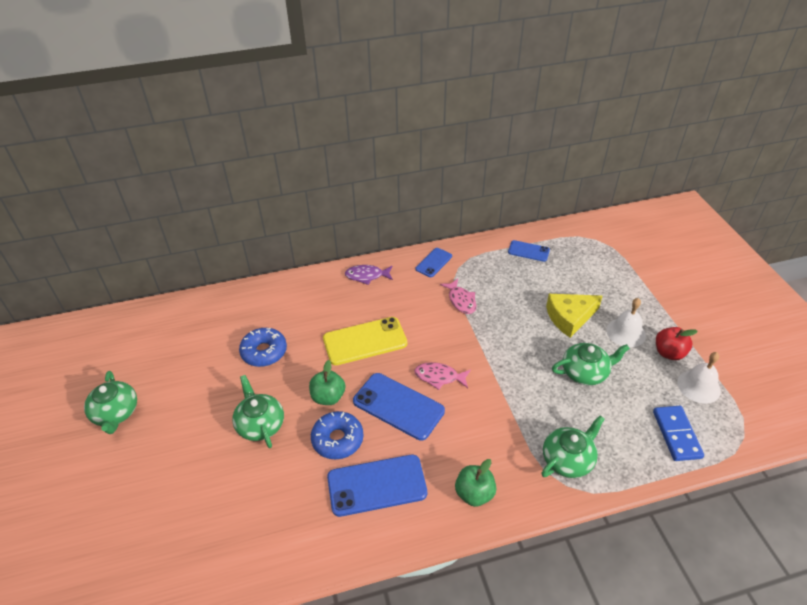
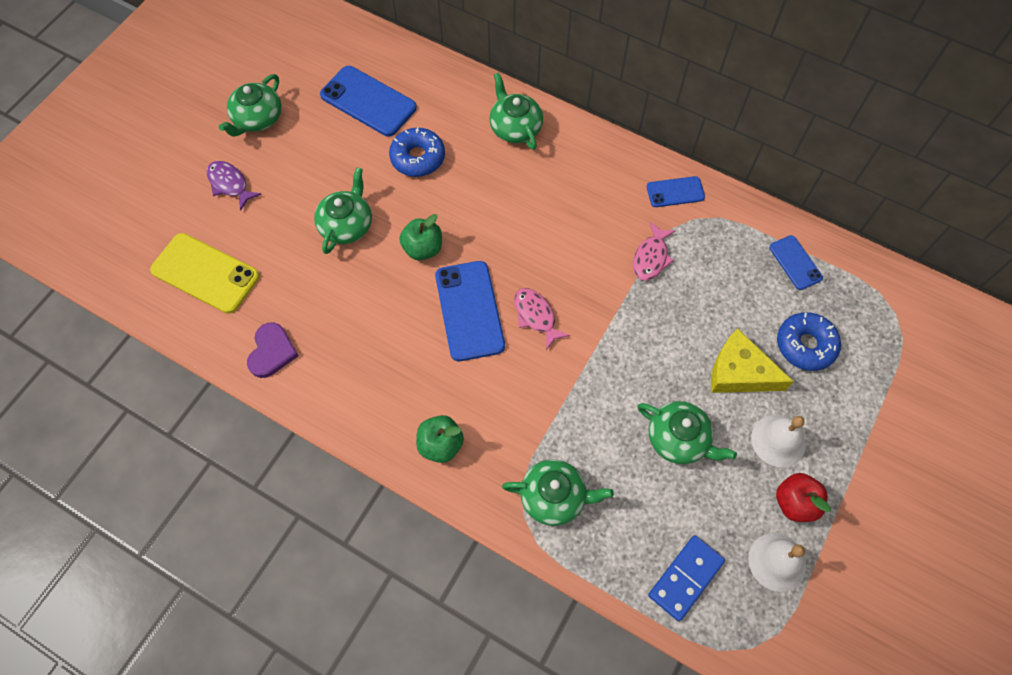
camera: 45 degrees right, 20 degrees up
blue donut [311,411,364,459] -> blue donut moved to [777,312,841,371]
yellow phone [323,317,407,365] -> yellow phone moved to [150,233,260,314]
blue phone [327,455,427,517] -> blue phone moved to [320,66,417,136]
purple fish [345,265,393,285] -> purple fish moved to [206,161,262,211]
none -> purple heart [247,323,299,378]
none -> green teapot [489,73,543,150]

